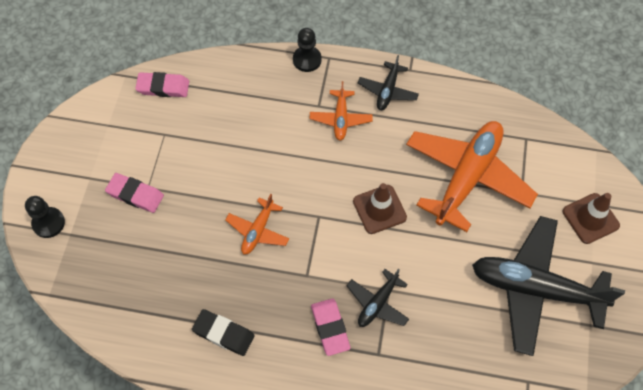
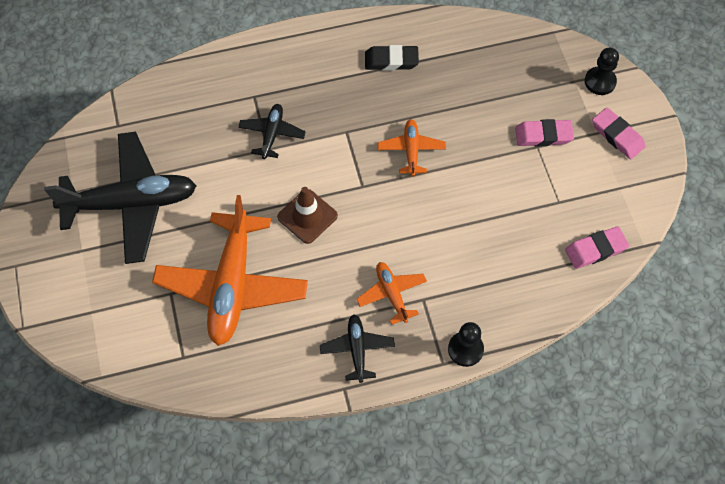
camera: 155 degrees right, 0 degrees up
pink eraser [311,299,351,356] -> pink eraser moved to [592,108,646,159]
brown traffic cone [563,193,620,244] -> none

